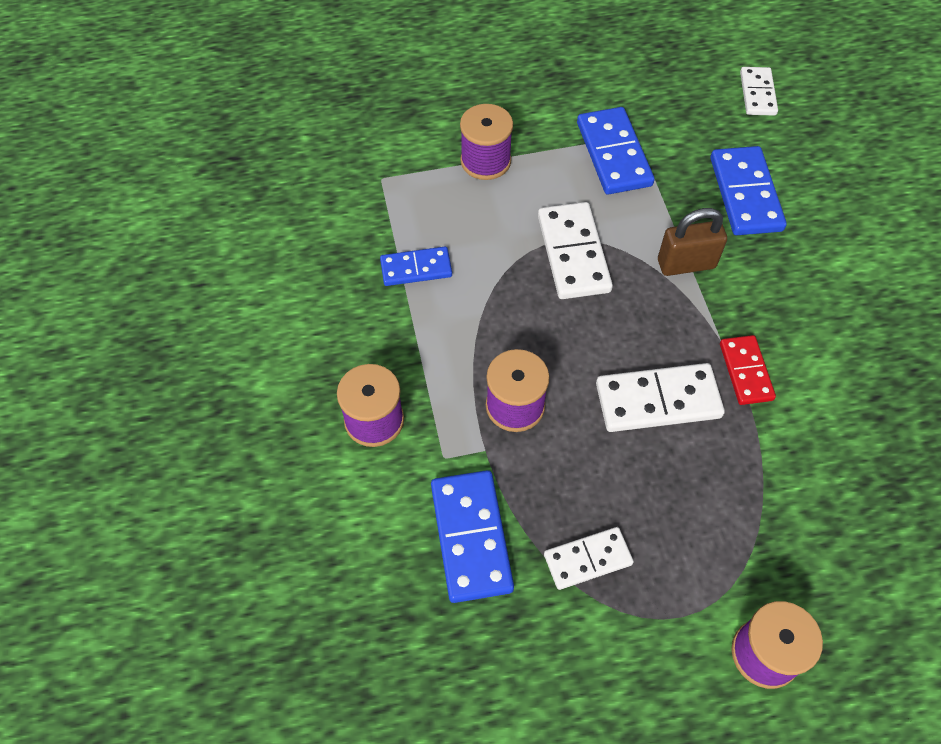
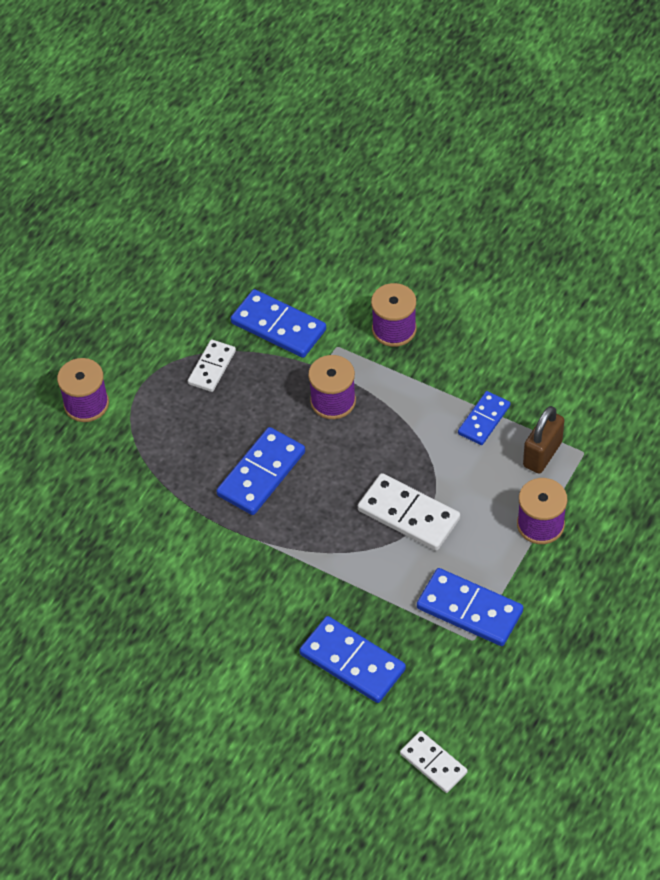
camera: 135 degrees right, 5 degrees down
white domino [596,363,725,432] -> blue domino [216,427,305,515]
brown padlock [658,208,727,276] -> brown padlock moved to [523,406,564,474]
red domino [720,335,776,405] -> none

